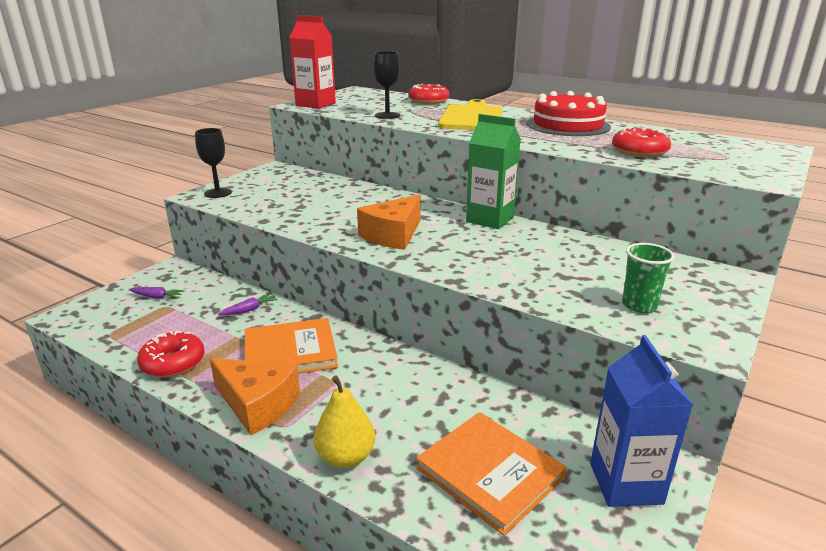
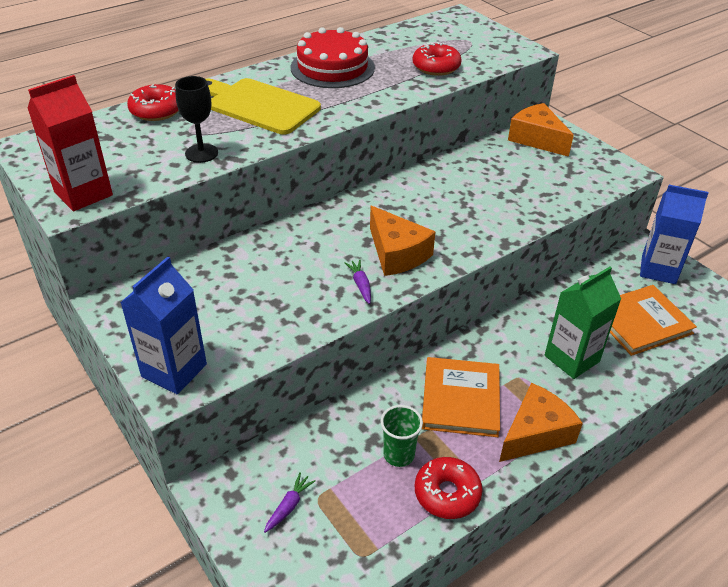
camera: 70 degrees left, 15 degrees up
black goblet [195,128,232,198] -> blue carton [120,257,207,394]
purple carrot [218,293,277,315] -> purple carrot moved to [345,260,371,304]
yellow pear [314,375,375,468] -> none
green carton [466,114,521,229] -> green carton moved to [545,267,621,379]
green cup [622,243,675,313] -> green cup moved to [381,405,423,467]
none -> orange cheese [508,103,574,157]

